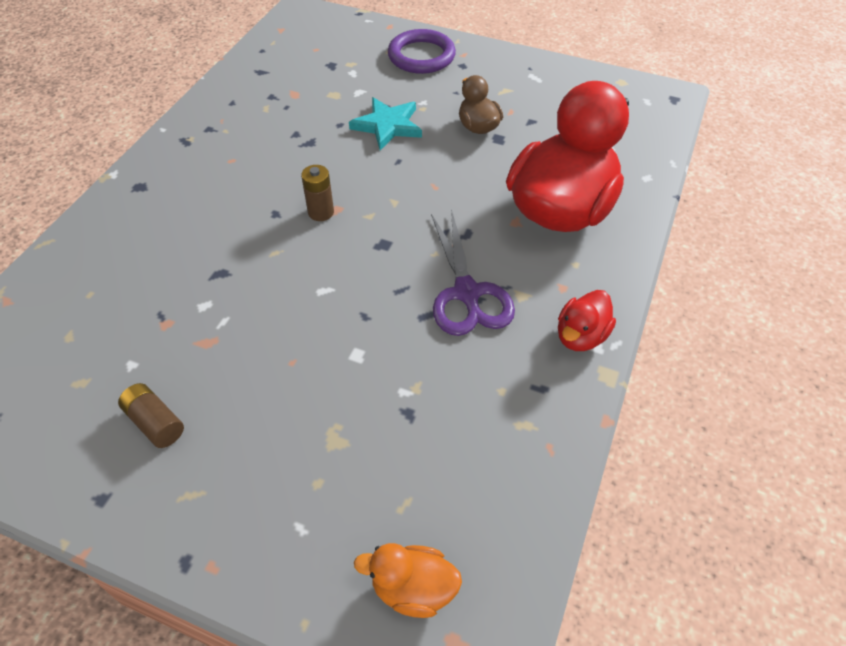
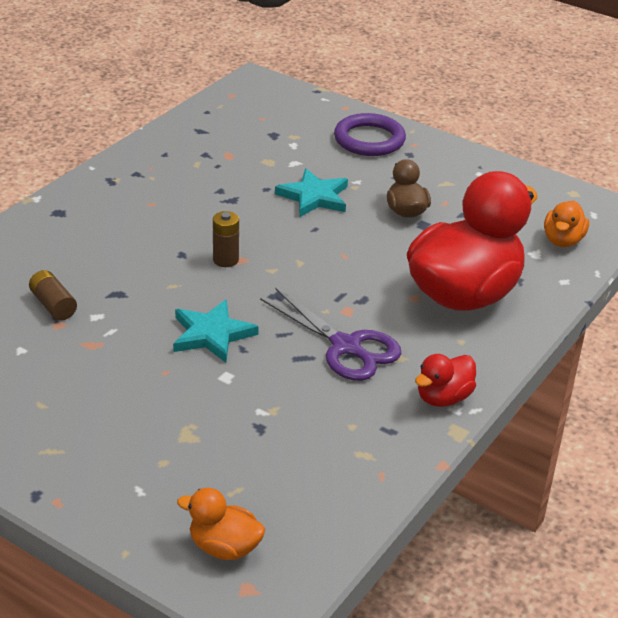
camera: 10 degrees right, 15 degrees down
brown battery [118,383,184,448] -> brown battery moved to [29,270,77,320]
purple scissors [431,209,515,336] -> purple scissors turned 45 degrees counterclockwise [260,288,402,381]
none -> turquoise star [173,299,259,363]
none -> orange duck [544,201,589,247]

